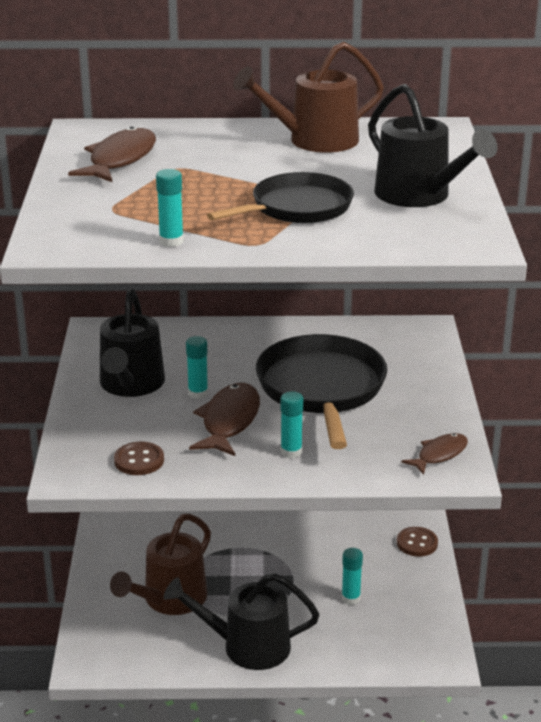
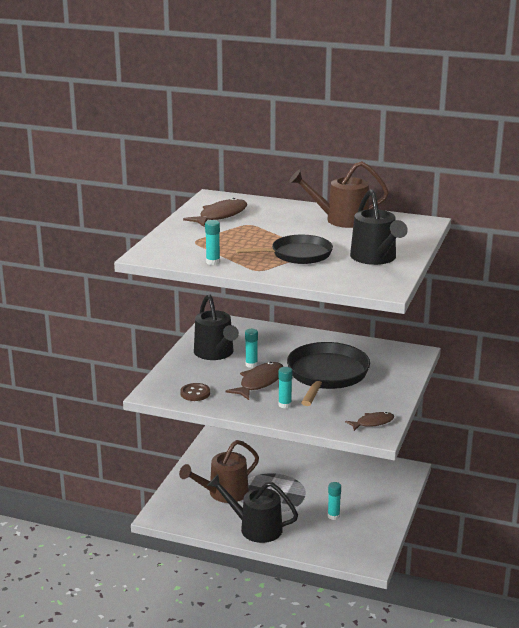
camera: 20 degrees right, 5 degrees down
black watering can [100,288,165,397] -> black watering can turned 45 degrees counterclockwise [194,294,239,360]
brown button [397,527,438,557] -> none

